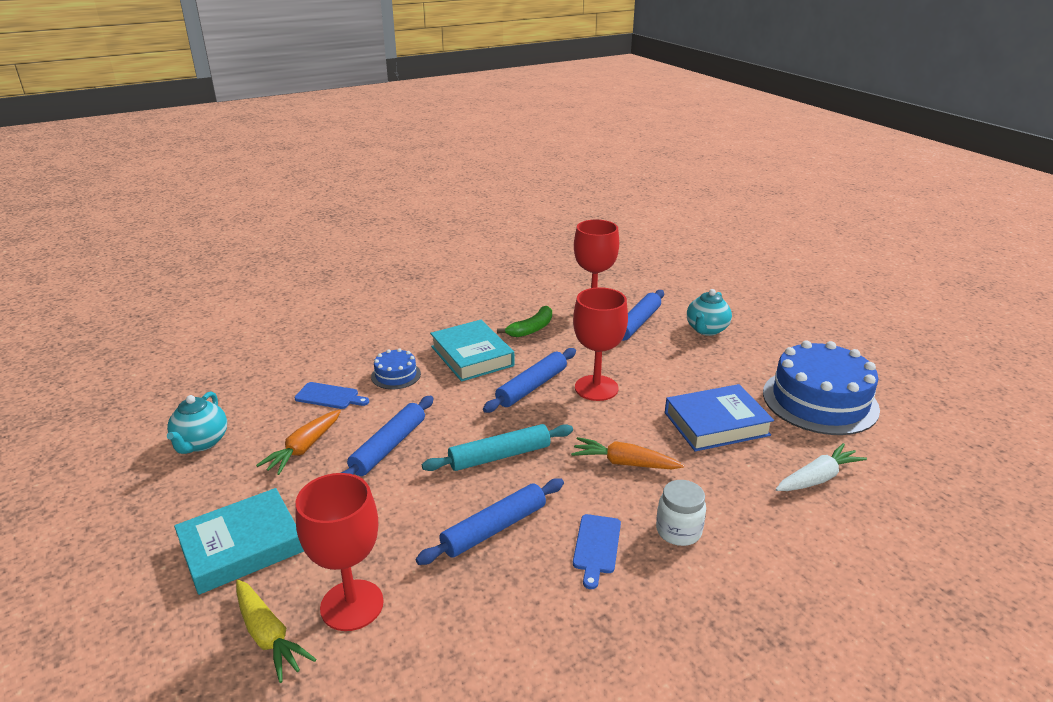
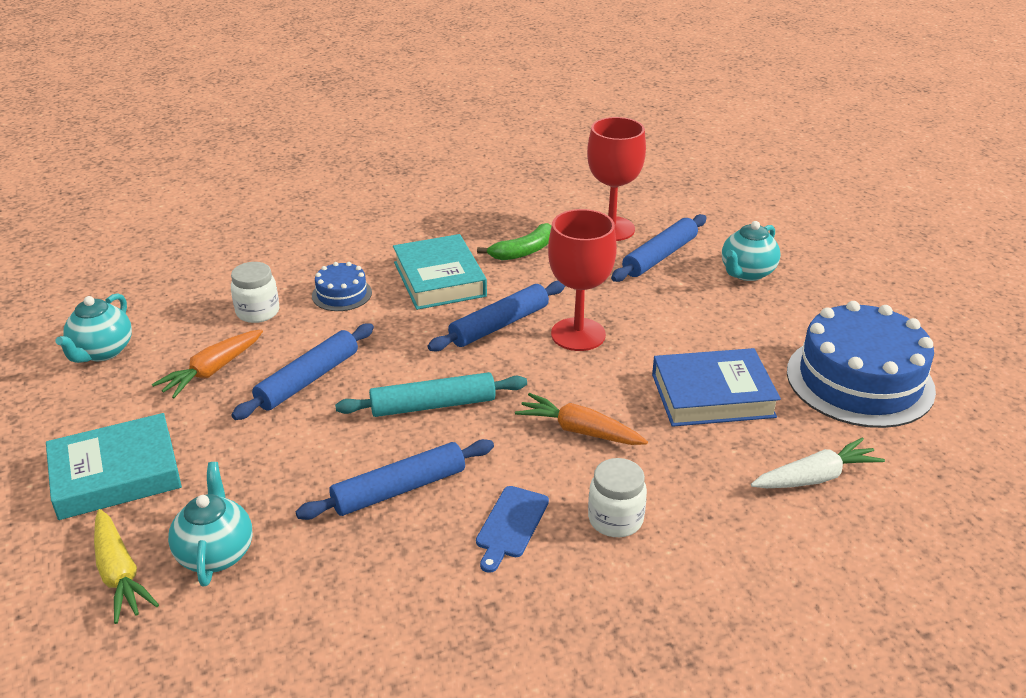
camera: 10 degrees right, 5 degrees up
blue cutting board [294,382,369,409] -> white jar [231,262,279,323]
red goblet [296,473,384,631] -> turquoise teapot [168,462,253,587]

